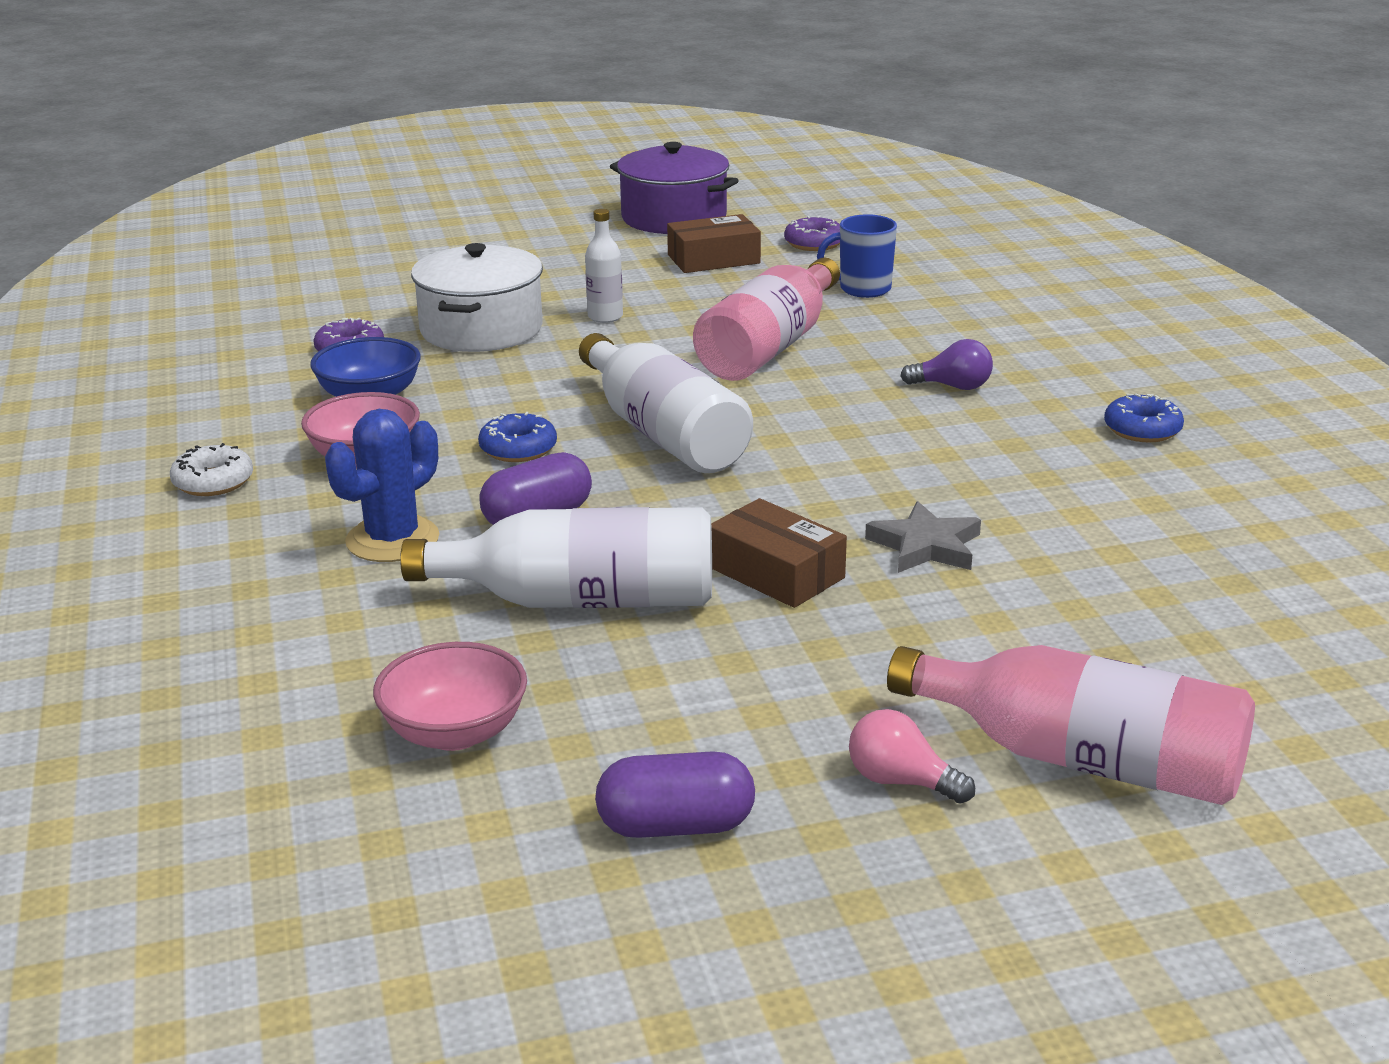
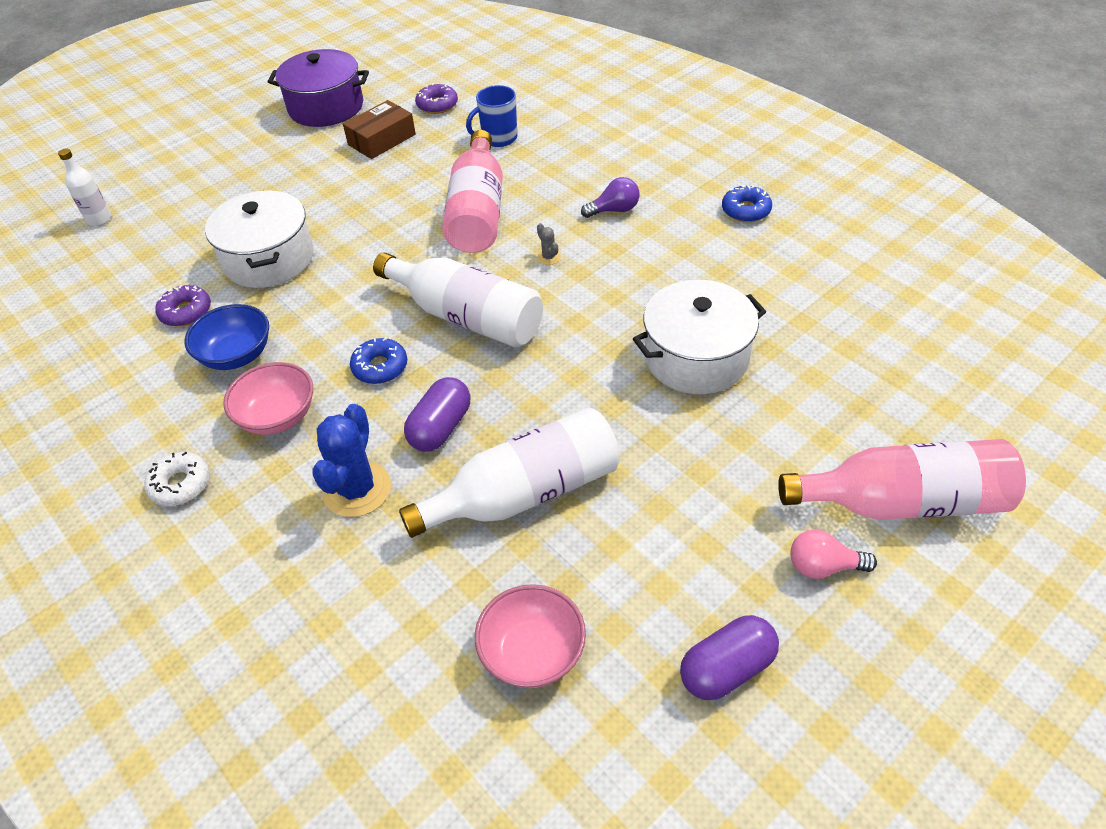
camera: 25 degrees left, 20 degrees up
white bottle [585,209,623,323] -> white bottle moved to [58,149,111,226]
brown box [711,498,847,608] -> none
grey star [865,501,981,573] -> white pot [633,280,766,394]
none -> grey cactus [537,223,561,265]

